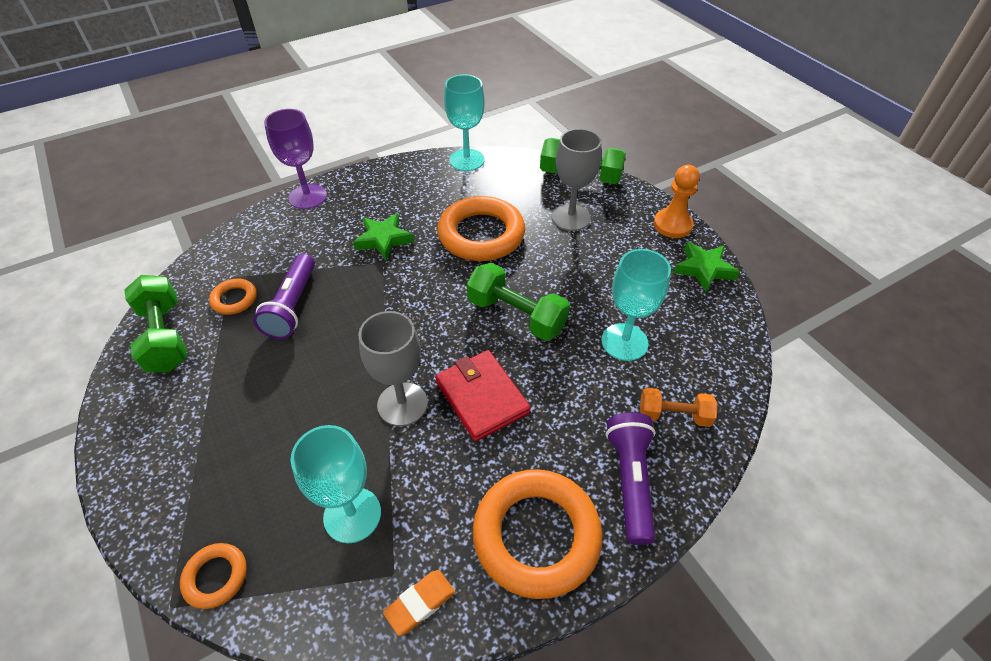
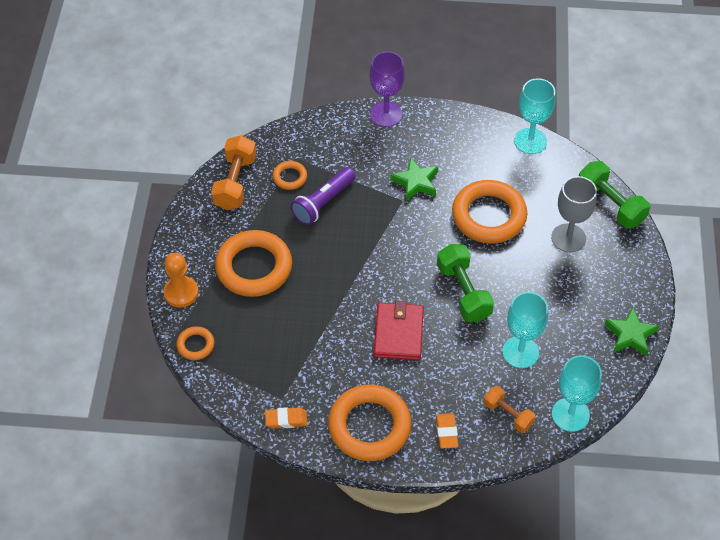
camera: 35 degrees right, 5 degrees up
green dumbbell [124,275,187,372] -> orange dumbbell [211,135,256,210]
turquoise goblet [291,425,381,544] -> turquoise goblet moved to [552,355,602,432]
grey goblet [359,311,428,426] -> none
purple flashlight [606,412,656,545] -> orange eraser [436,413,458,448]
orange pawn [654,165,700,238] -> orange pawn moved to [163,253,198,308]
none -> orange ring [215,230,292,297]

